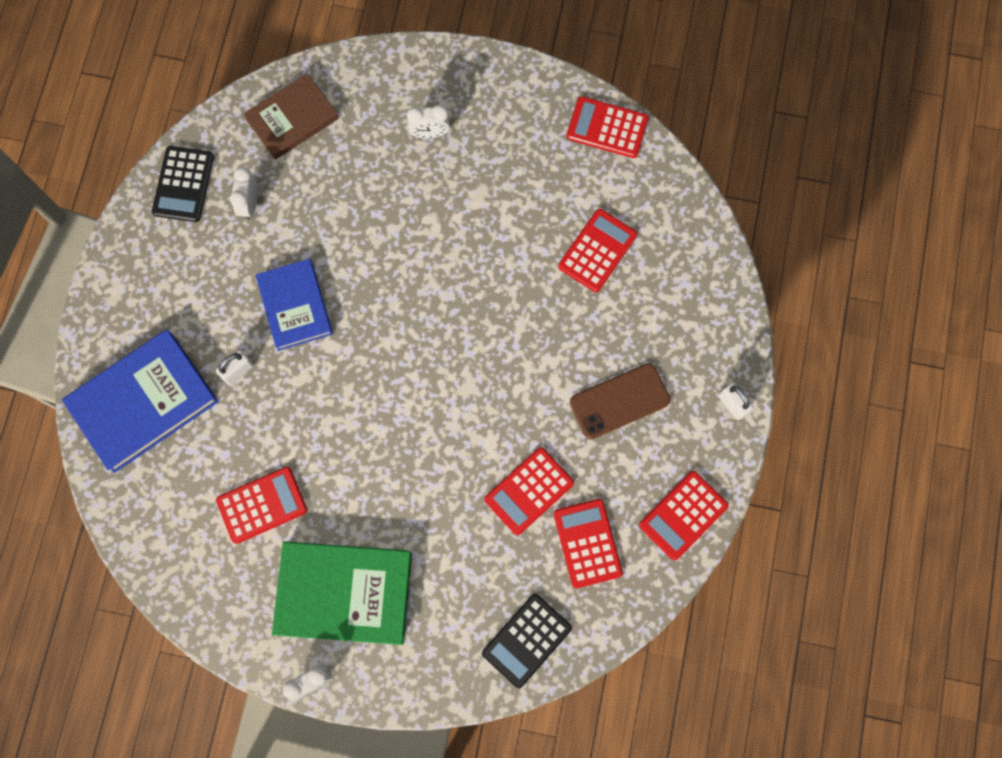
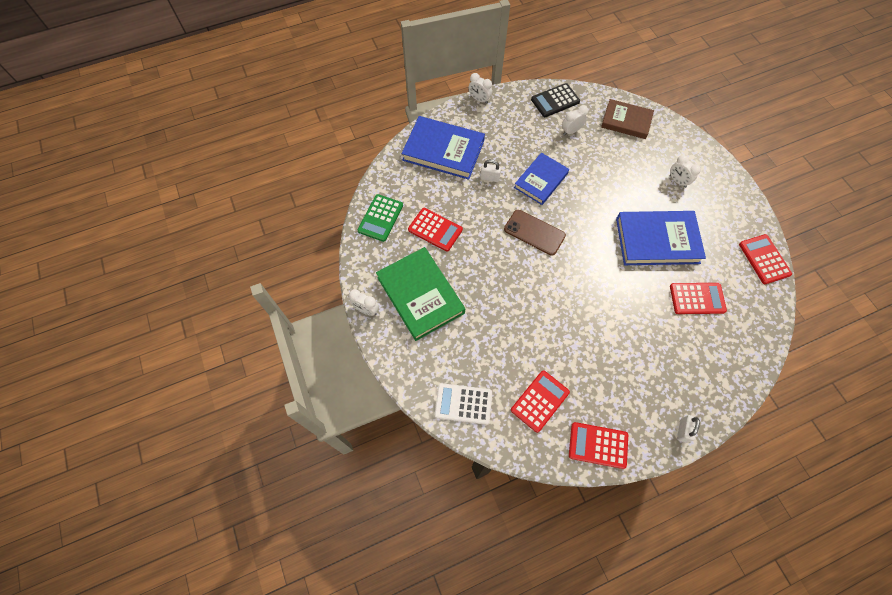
camera: 55 degrees right, 10 degrees down
black calculator [482,594,572,688] -> white calculator [435,383,492,425]
red calculator [484,447,574,535] -> none
brown phone [570,363,670,439] -> brown phone moved to [504,210,566,255]
none -> green calculator [358,194,403,242]
none -> white clock [469,73,492,104]
none -> blue book [616,211,706,265]

